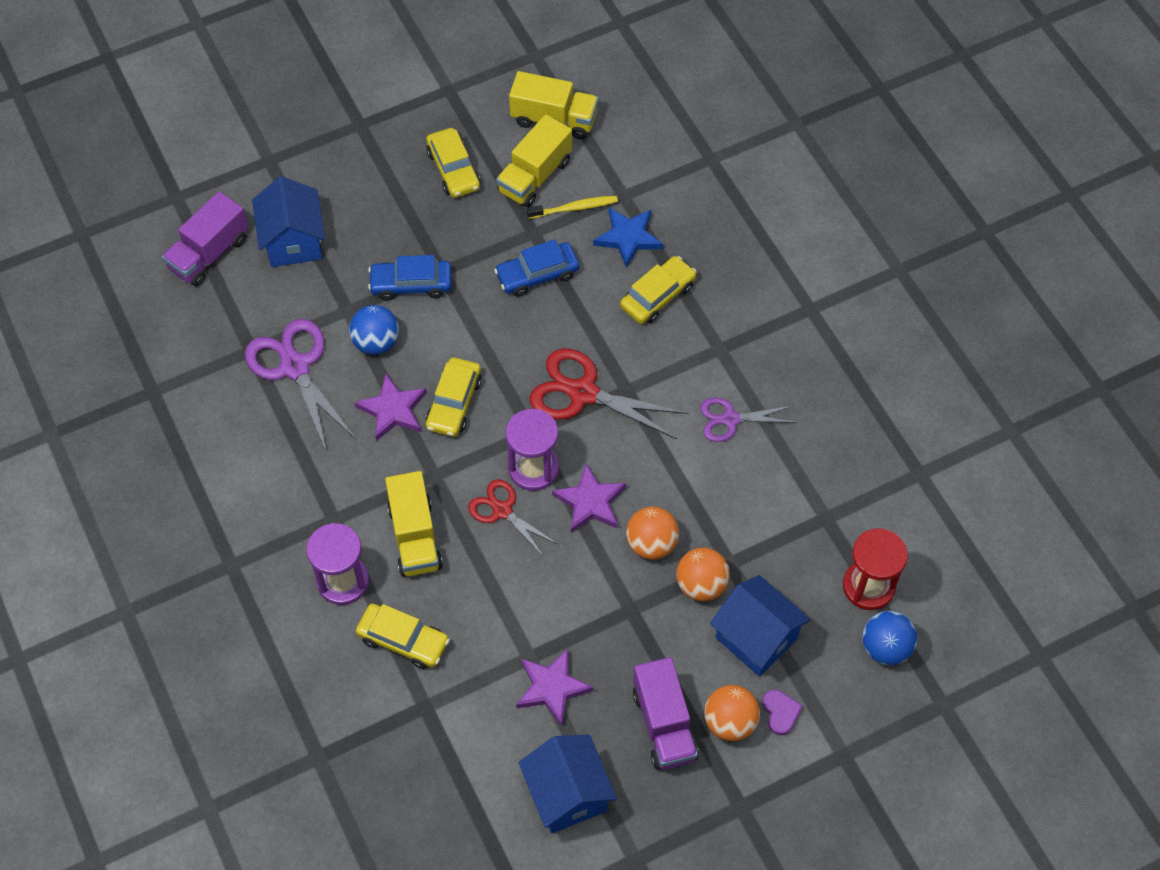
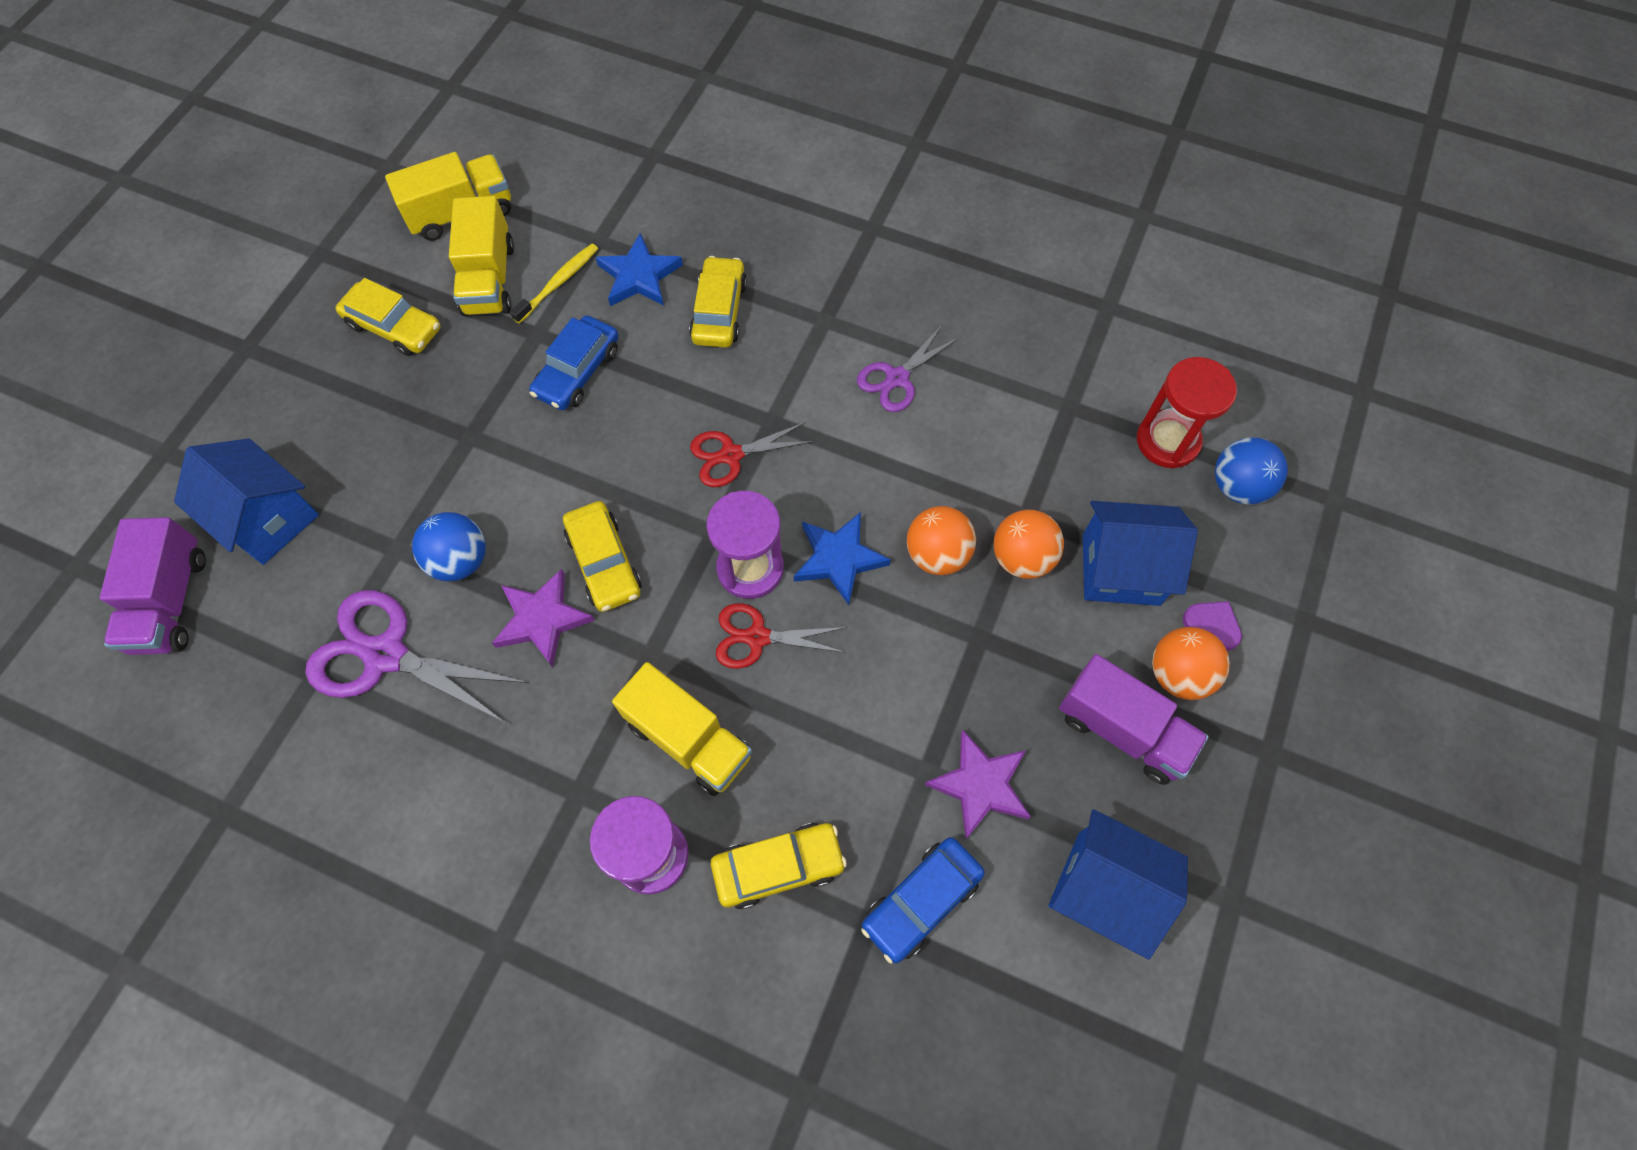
camera: 40 degrees left, 5 degrees up
blue car [368,255,452,300] -> blue car moved to [861,837,985,964]
red scissors [529,349,689,439] -> red scissors [690,422,814,487], size x0.61
purple star [552,463,626,533] -> blue star [794,512,891,605]

